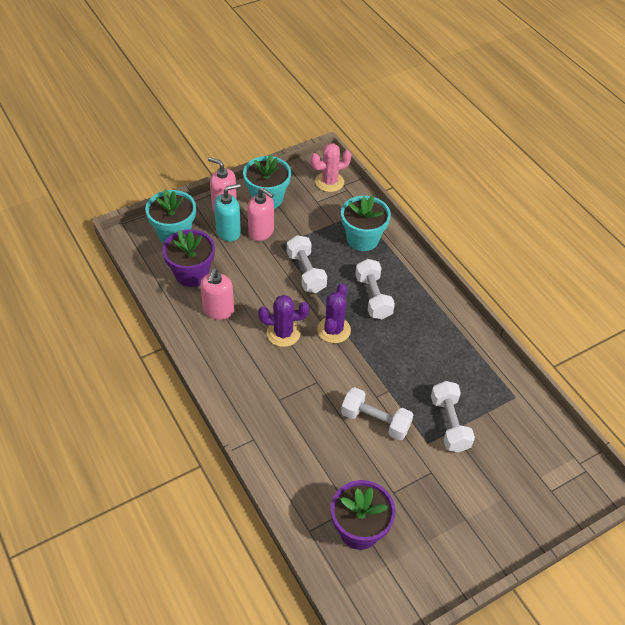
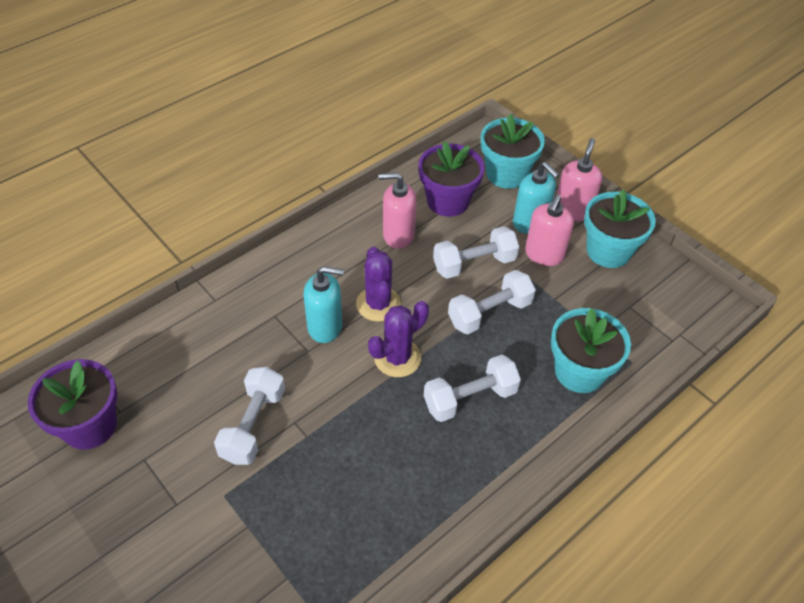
camera: 80 degrees right, 0 degrees up
pink cactus [311,143,352,192] -> none
purple cactus [317,283,351,343] -> purple cactus turned 45 degrees counterclockwise [368,301,429,377]
white dumbbell [431,381,475,452] -> white dumbbell moved to [433,226,519,279]
none -> turquoise soap dispenser [303,266,344,343]

